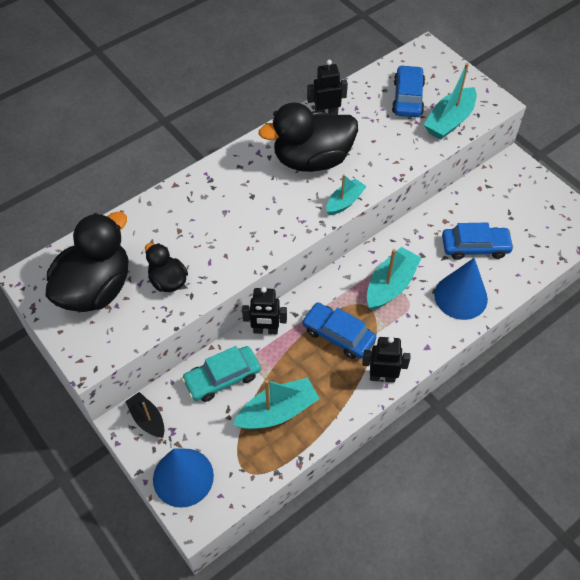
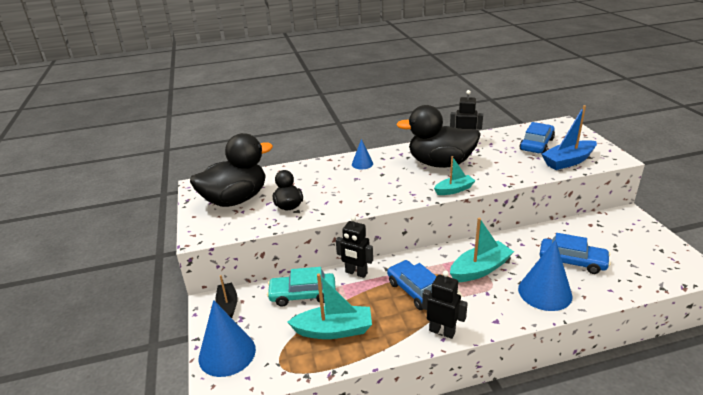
camera: 25 degrees right, 25 degrees down
turquoise boat [424,63,477,140] -> blue boat [542,105,597,170]
none -> blue cone [352,139,373,169]

